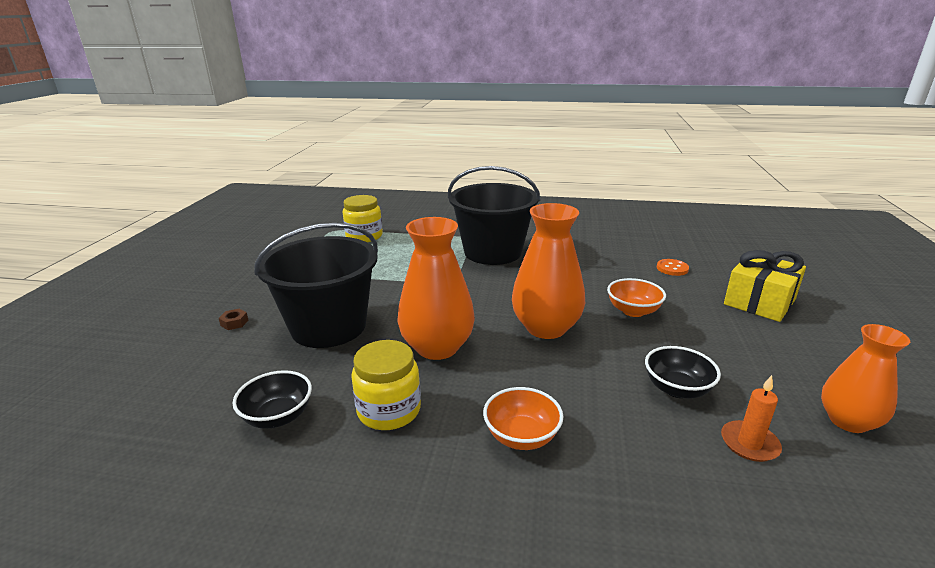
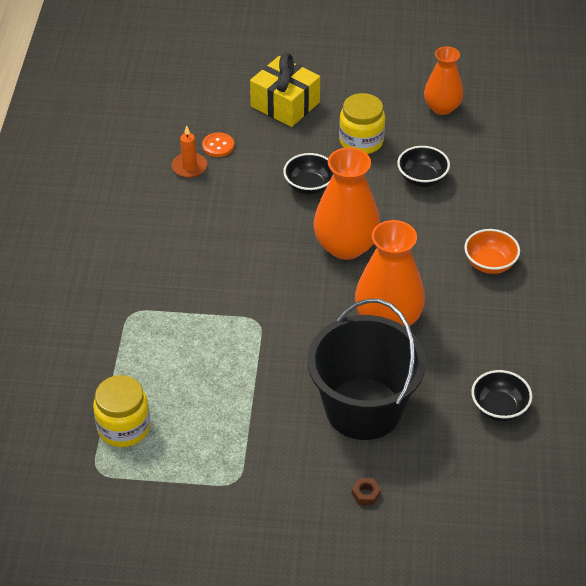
camera: 95 degrees left, 20 degrees up
yellow jar [351,340,421,430] -> yellow jar moved to [339,93,385,154]
black bucket [448,166,540,265] -> none
orange bowl [607,278,666,317] -> black bowl [283,153,333,195]
orange candle [721,375,782,462] -> orange candle moved to [172,125,207,178]

